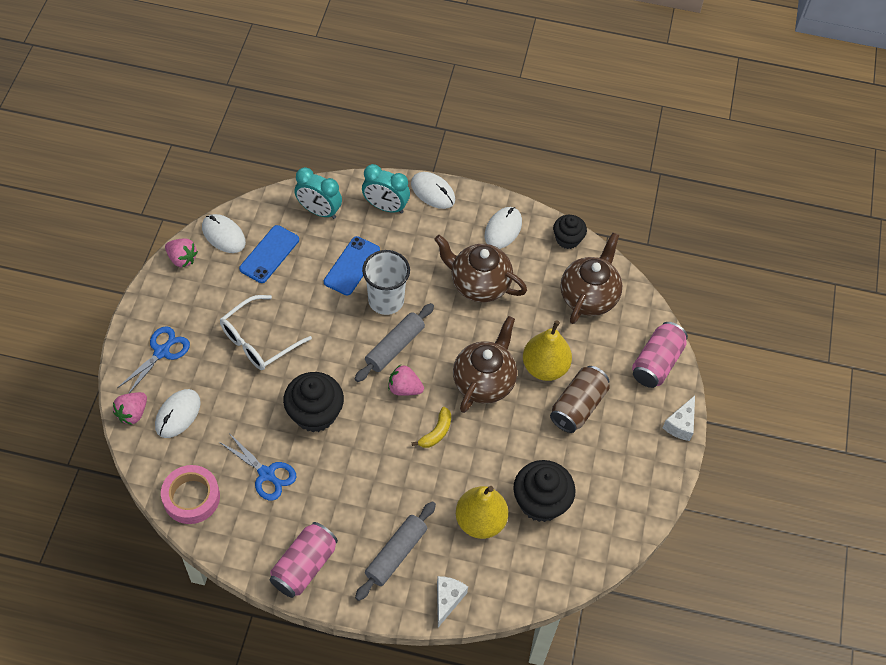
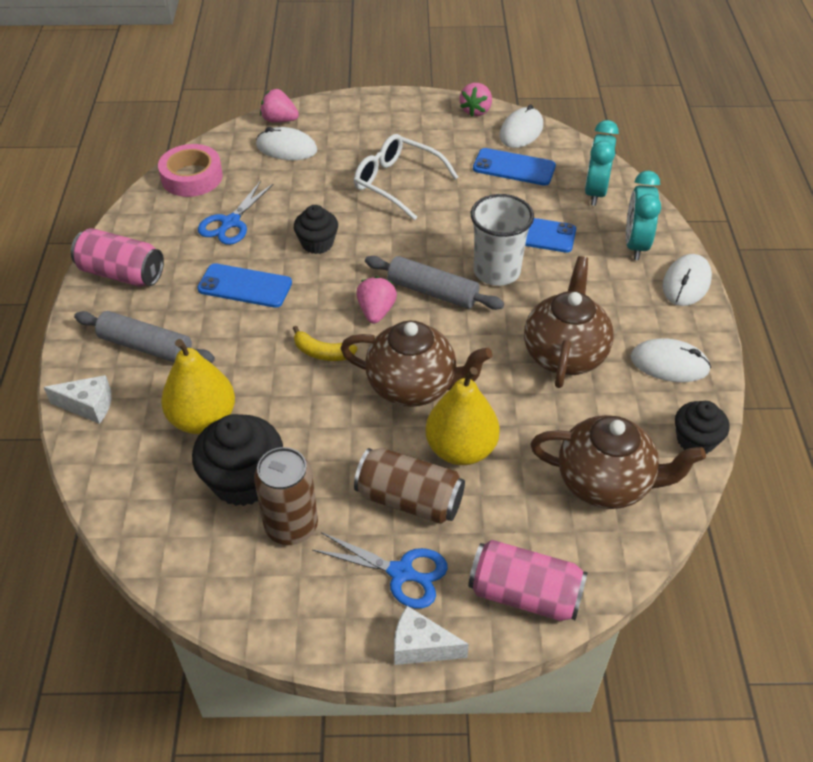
camera: 80 degrees right, 10 degrees down
blue scissors [117,326,190,394] -> blue scissors moved to [313,532,448,609]
black cupcake [283,372,344,432] -> black cupcake [294,205,338,254], size x0.62
none -> blue phone [197,263,292,308]
none -> brown can [254,447,318,545]

